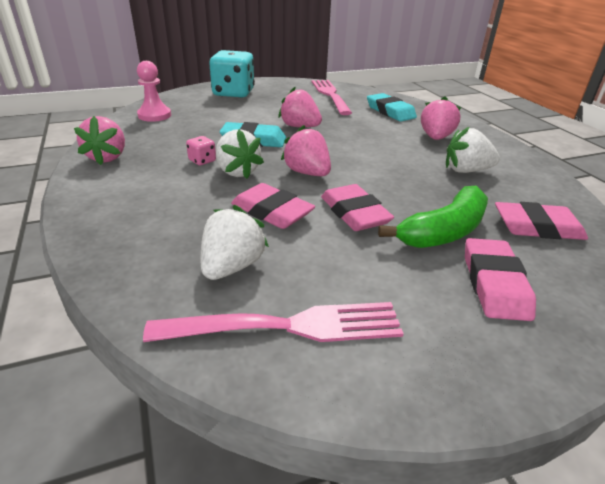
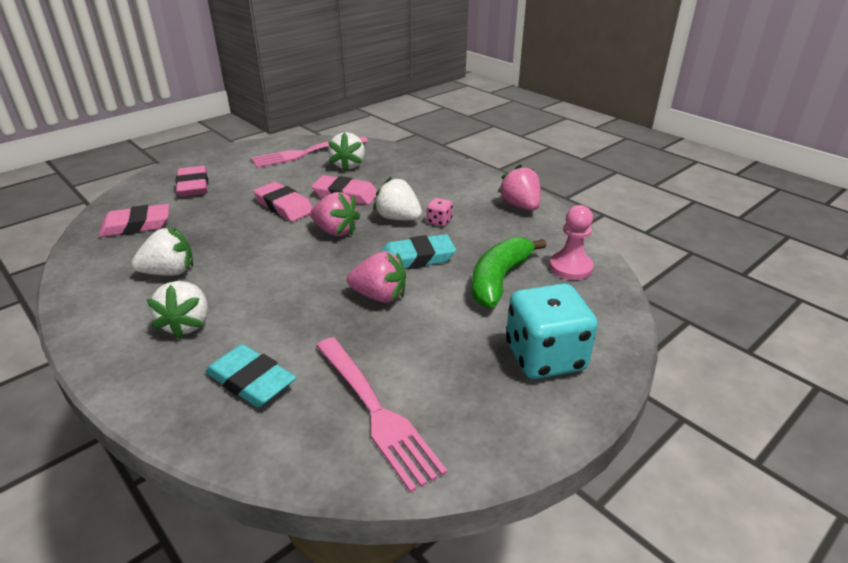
camera: 160 degrees right, 0 degrees up
green banana [378,186,488,248] -> green banana moved to [472,237,546,308]
pink strawberry [421,96,461,140] -> white strawberry [146,281,208,339]

